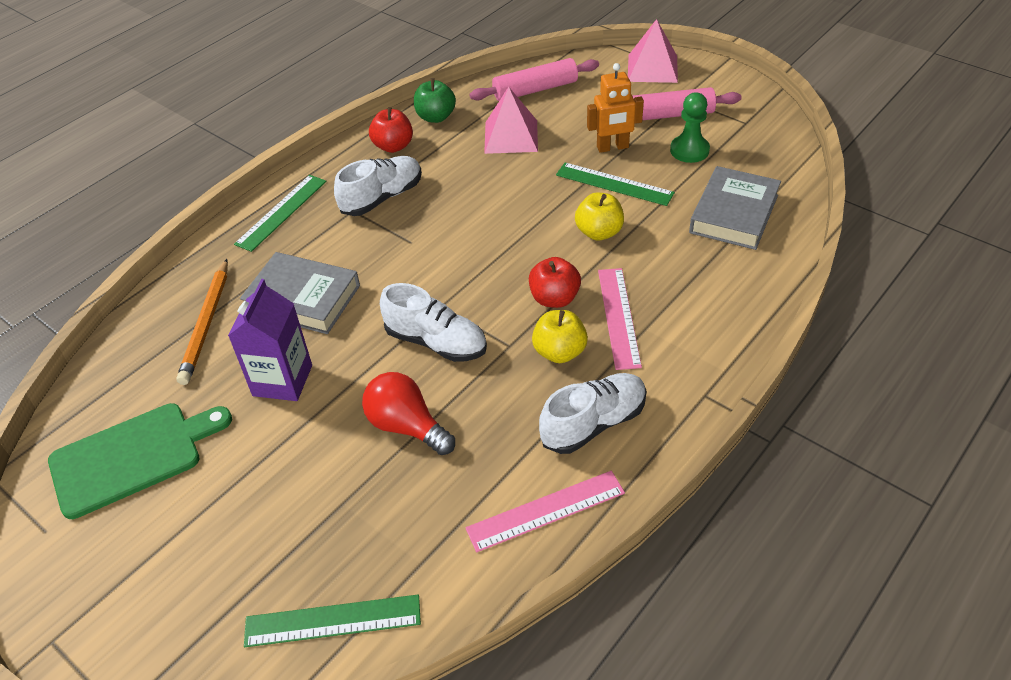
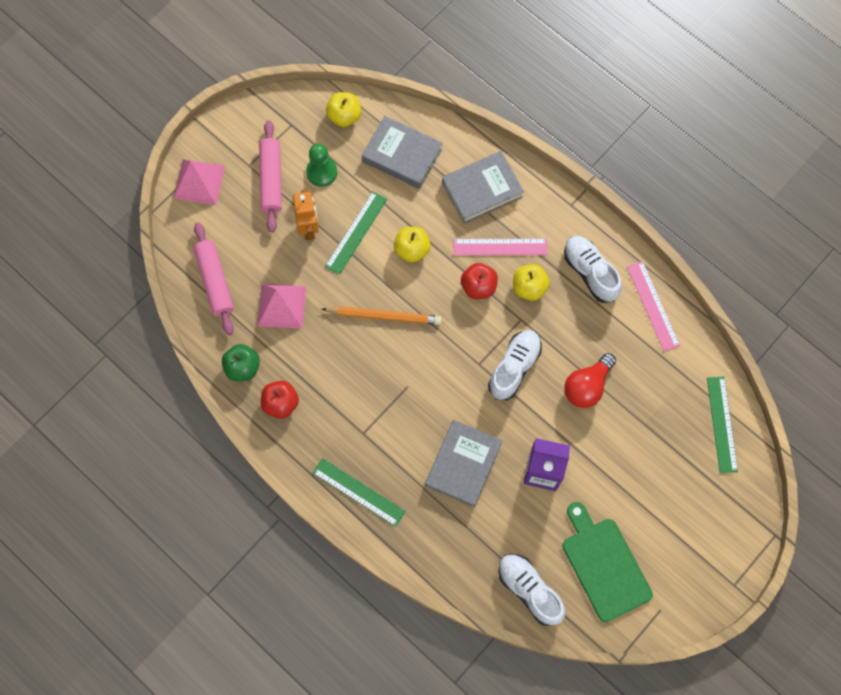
camera: 90 degrees left, 25 degrees up
orange pencil [176,259,228,385] -> orange pencil moved to [322,306,442,325]
white shoe [334,156,422,216] -> white shoe moved to [498,554,565,626]
none -> yellow apple [326,92,361,127]
none -> grey book [442,151,524,224]

